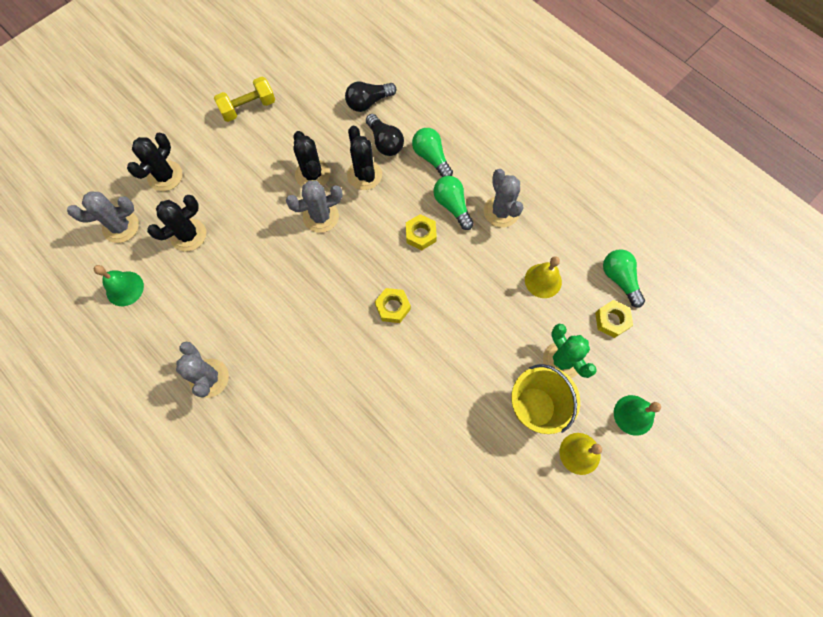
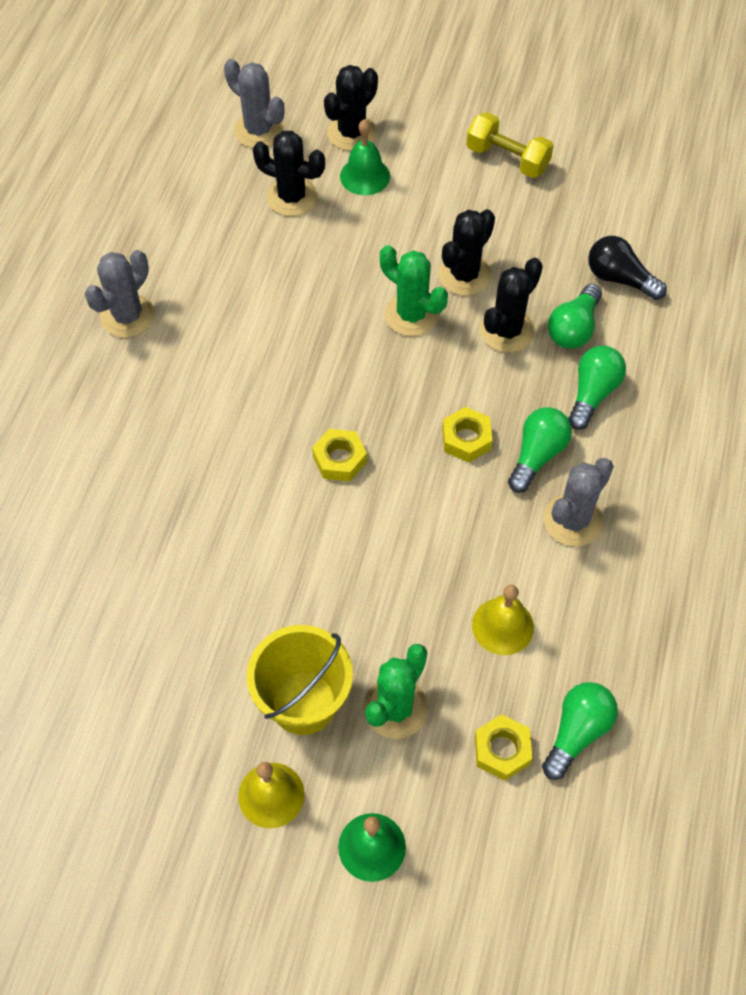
camera: 60 degrees right, 10 degrees down
green bell [94,265,144,306] -> green bell moved to [340,119,390,195]
black cactus [127,133,183,191] -> black cactus turned 45 degrees counterclockwise [324,65,378,151]
grey cactus [286,181,343,233] -> green cactus [380,245,448,336]
black light bulb [366,114,404,156] -> green light bulb [548,284,602,349]

